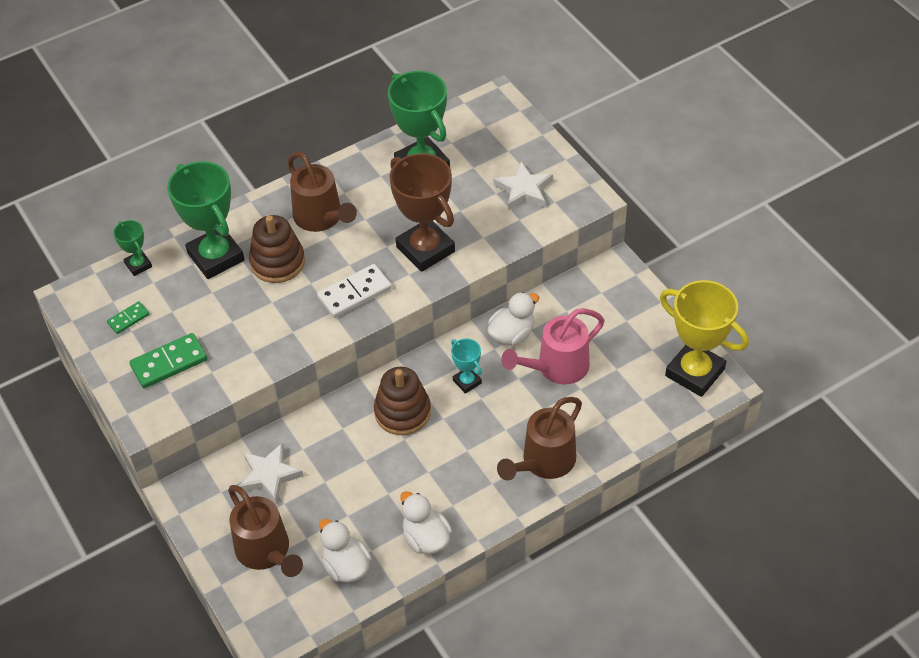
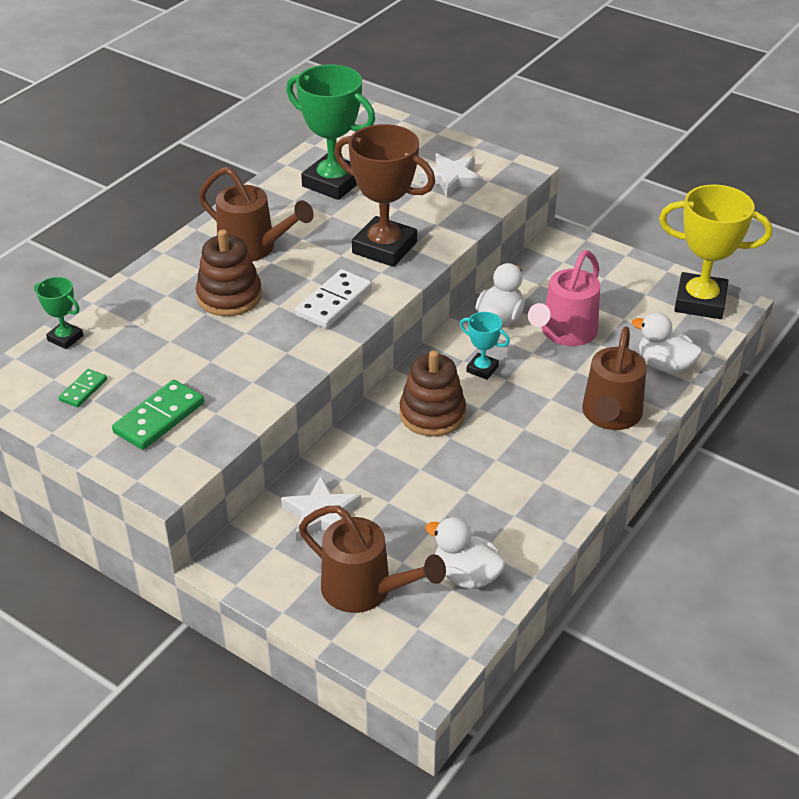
camera: 25 degrees left, 10 degrees down
green trophy [167,161,245,279] -> none
white duck [400,491,452,554] -> white duck moved to [632,312,702,373]

